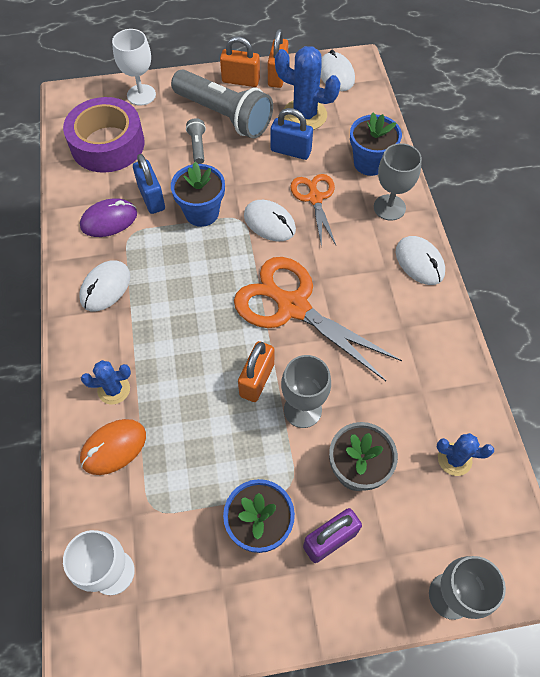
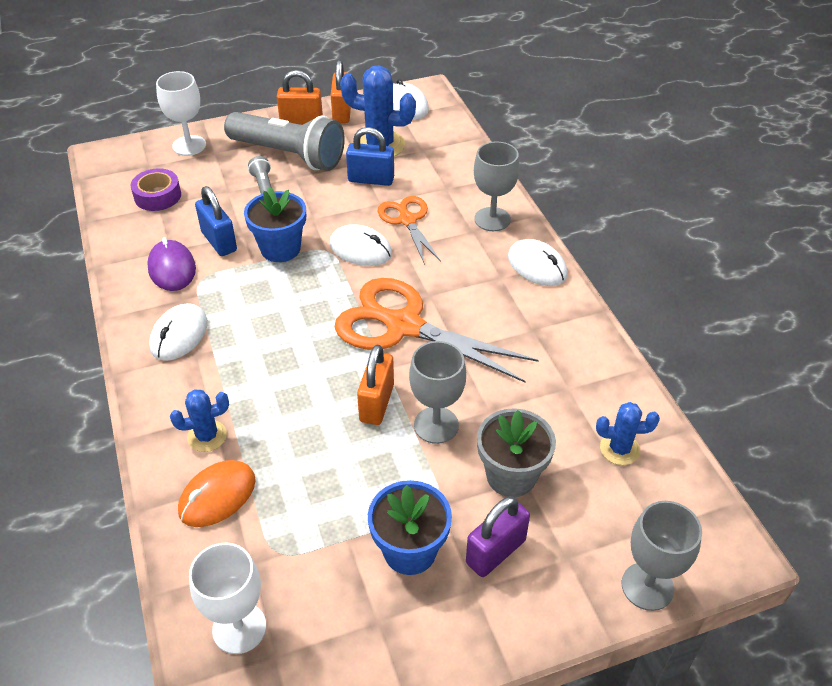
camera: 10 degrees left, 15 degrees down
purple tape [63,97,145,173] -> purple tape [130,168,181,211], size x0.54
purple mouse [80,198,137,237] -> purple mouse turned 75 degrees counterclockwise [147,237,196,291]
blue flower pot [350,113,402,176] -> none

